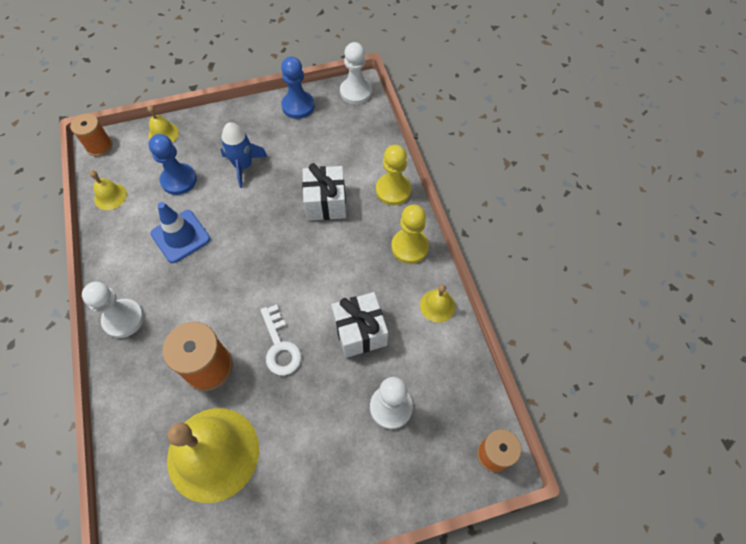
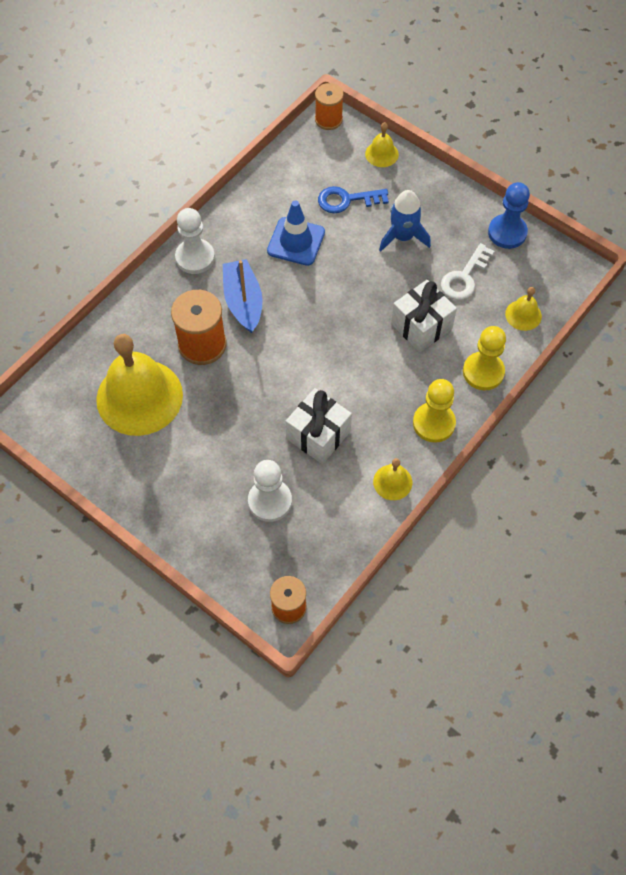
camera: 55 degrees right, 0 degrees up
yellow bell [89,170,127,210] -> yellow bell moved to [505,287,542,331]
blue pawn [149,134,197,195] -> blue key [318,186,389,214]
white key [260,304,302,376] -> white key moved to [441,243,494,300]
white pawn [340,42,372,105] -> none
none -> blue boat [223,259,263,333]

